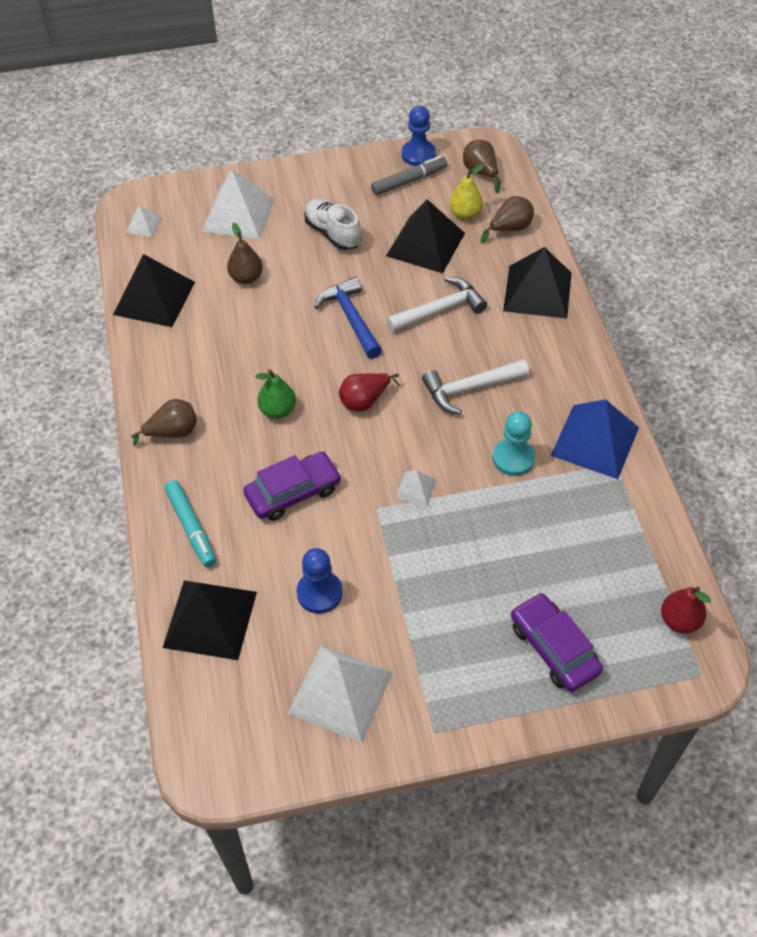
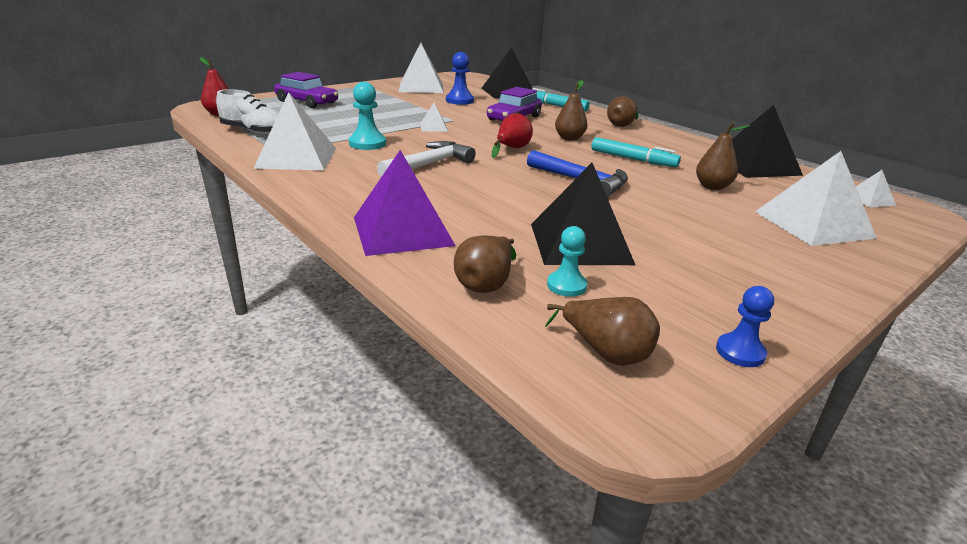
camera: 150 degrees right, 25 degrees down
green pear [255,370,296,419] -> brown pear [555,80,588,140]
white shoe [304,199,361,250] -> white shoe moved to [216,89,279,135]
grey marker [371,156,448,195] -> none
white hammer [386,277,487,333] -> none
blue pawn [401,106,436,166] -> blue pawn [716,286,774,367], size x0.66
yellow pear [449,164,484,220] -> turquoise pawn [547,226,587,297]
black pyramid [503,247,572,319] -> purple pyramid [354,150,456,256]
blue pyramid [551,399,639,479] -> white pyramid [253,92,336,170]
none -> turquoise marker [591,137,681,167]

